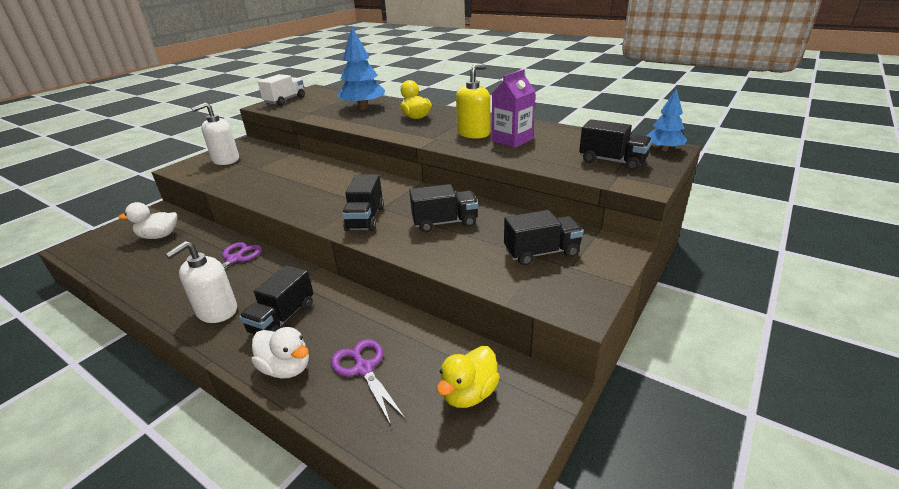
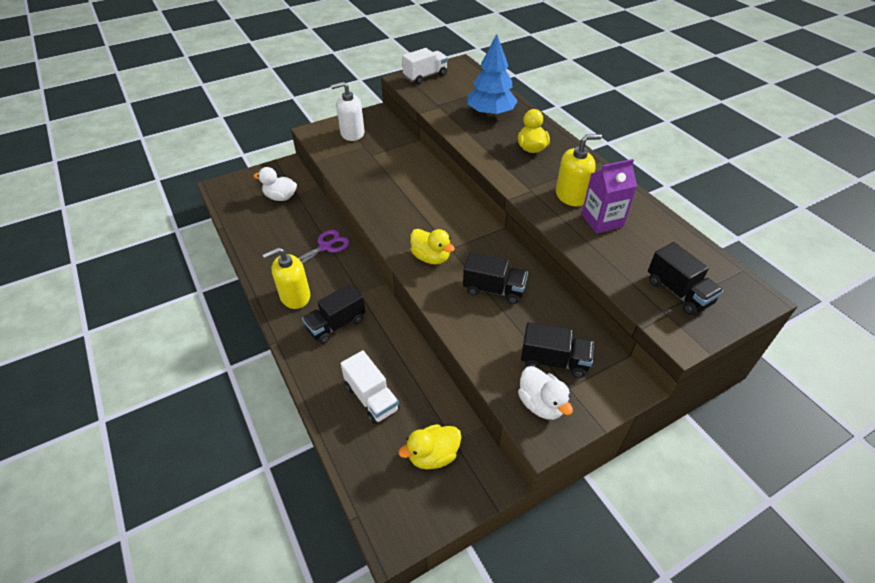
camera: 25 degrees right, 15 degrees up
white soap dispenser [165,241,237,323] -> yellow soap dispenser [262,247,310,309]
white duck [251,327,309,379] -> white duck moved to [518,366,573,420]
purple scissors [331,339,406,425] -> white truck [341,350,400,424]
black truck [342,174,384,231] -> yellow duck [410,229,455,264]
blue tree [646,88,687,151] -> none

